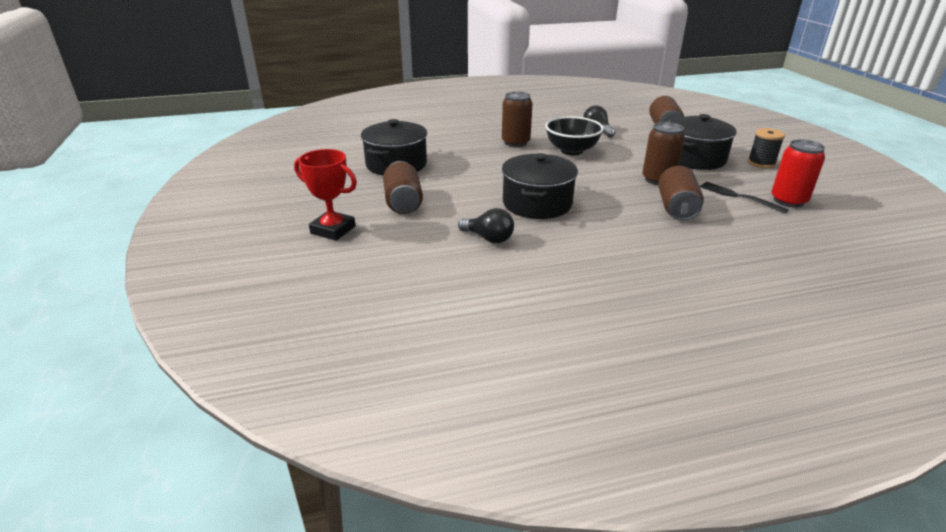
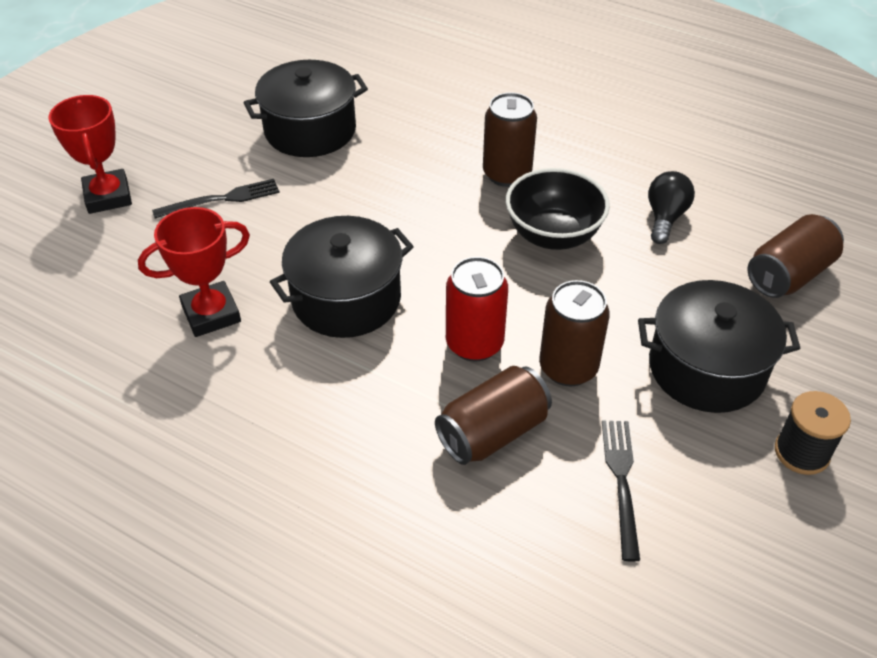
camera: 45 degrees right, 15 degrees up
brown can [383,161,423,214] -> black fork [152,179,280,219]
black light bulb [458,208,514,243] -> red trophy [138,207,250,337]
red can [771,139,825,207] -> red can moved to [446,257,508,361]

